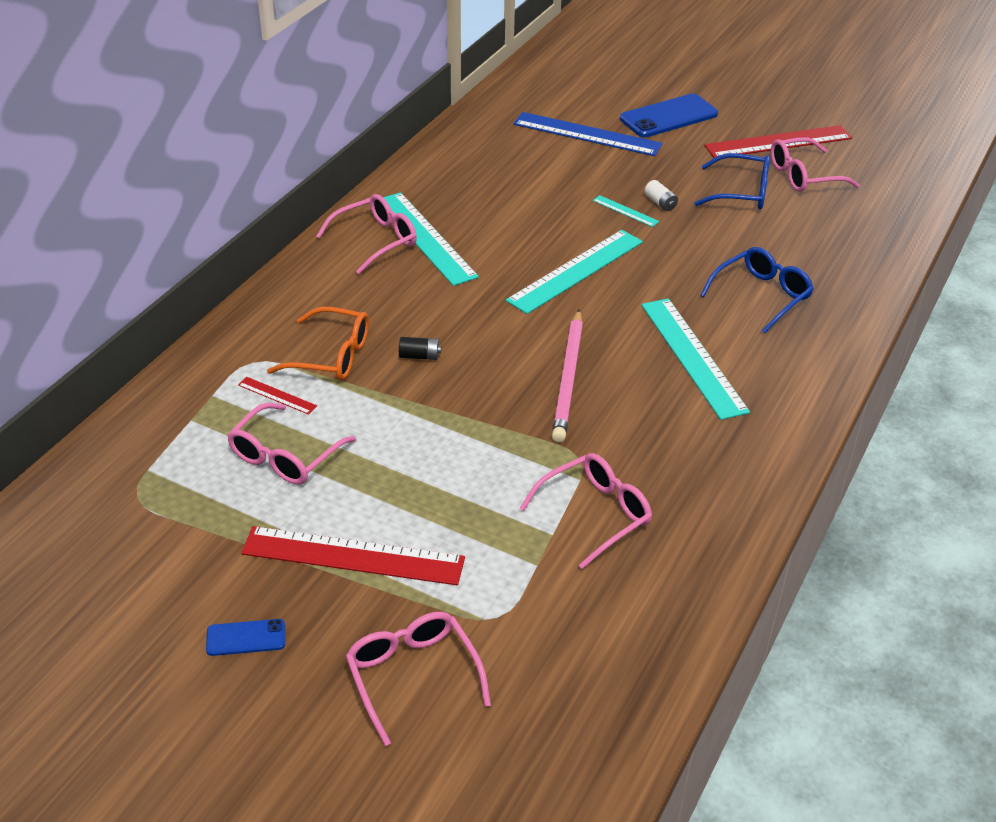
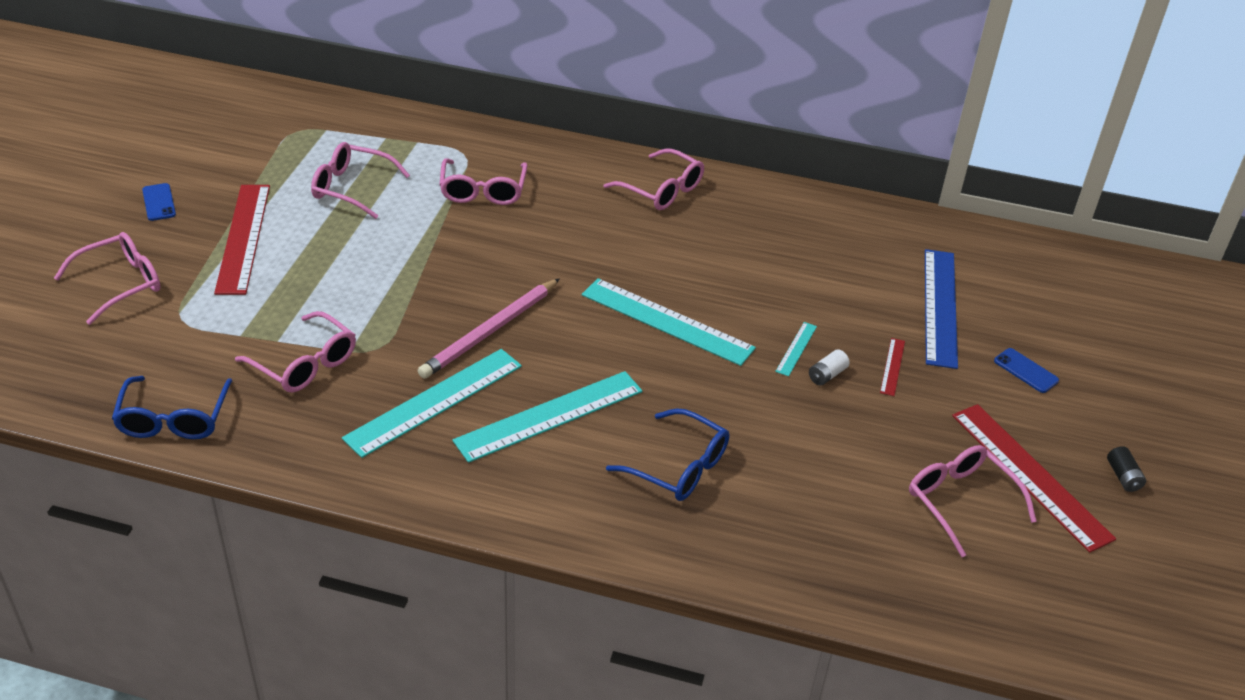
camera: 75 degrees right, 0 degrees up
red ruler [238,377,317,415] -> red ruler moved to [880,338,905,396]
orange glasses [267,307,369,380] -> pink glasses [439,158,527,205]
turquoise ruler [383,192,479,286] -> turquoise ruler moved to [342,349,522,458]
black battery [399,337,441,360] -> black battery moved to [1107,446,1146,492]
pink pencil [552,310,583,442] -> pink pencil turned 45 degrees counterclockwise [418,278,560,379]
blue phone [620,94,718,137] -> blue phone [994,348,1059,393], size x0.51
blue glasses [694,153,770,209] -> blue glasses moved to [112,376,232,439]

